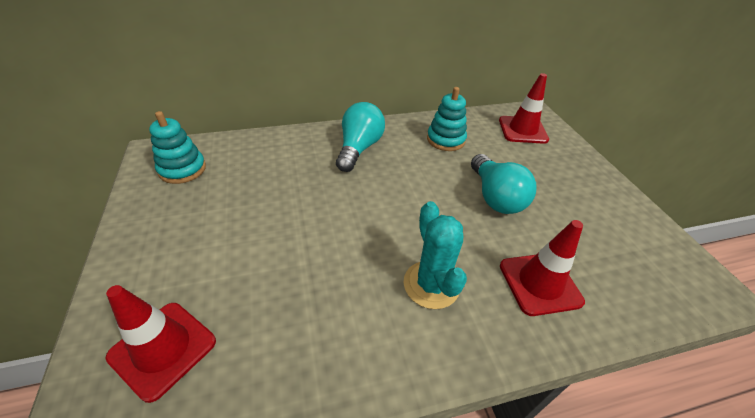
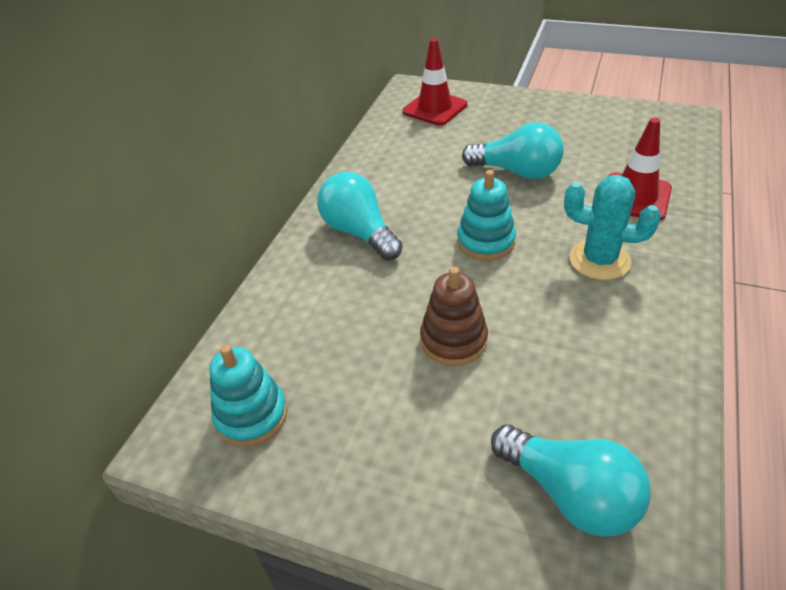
camera: 50 degrees left, 0 degrees up
red traffic cone [106,285,216,403] -> turquoise light bulb [491,424,651,537]
turquoise stacking toy [427,87,467,151] -> turquoise stacking toy moved to [457,170,516,260]
none -> brown stacking toy [420,267,488,366]

